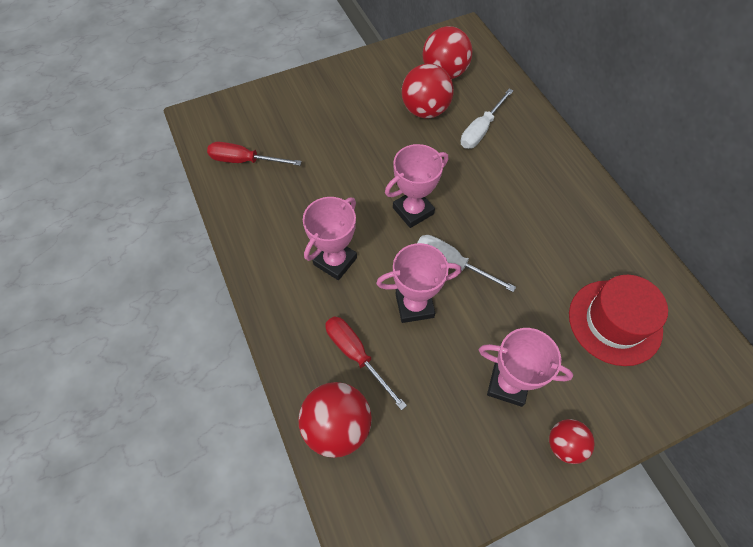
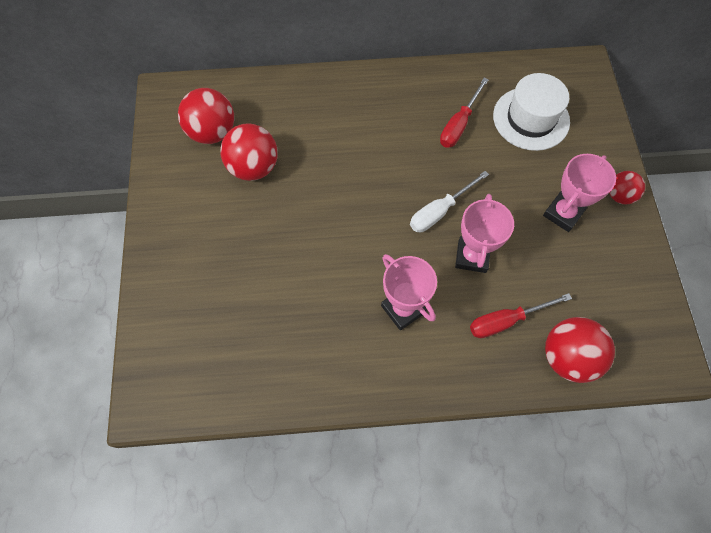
camera: 70 degrees left, 5 degrees up
red screwdriver [207,142,302,166] -> red screwdriver moved to [440,78,489,148]
pink trophy [385,144,448,228] -> none
white screwdriver [461,89,513,149] -> none
red hat [569,275,668,366] -> white hat [493,73,570,151]

